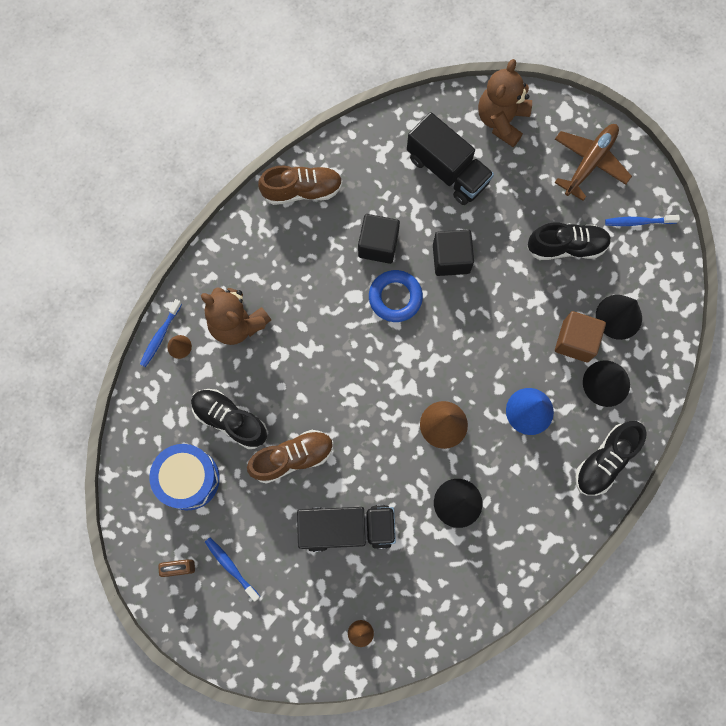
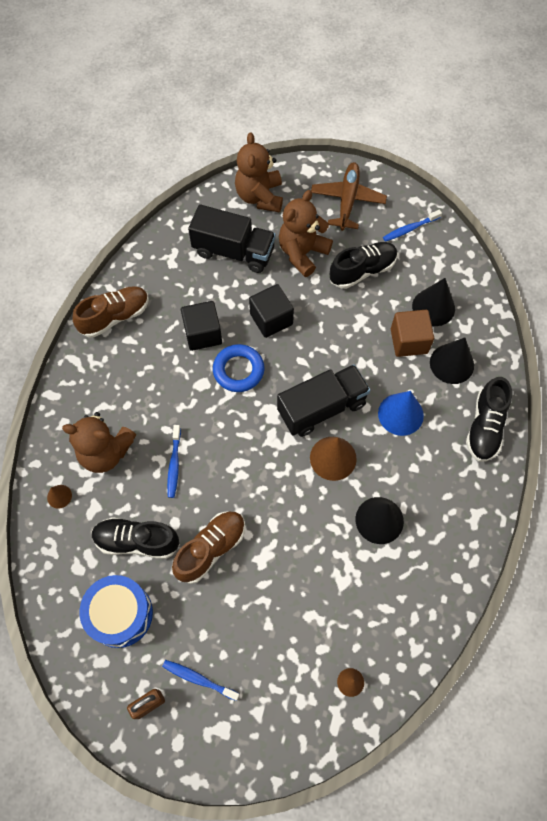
camera: 25 degrees left, 10 degrees down
blue toothbrush [140,299,182,367] -> blue toothbrush moved to [167,425,181,498]
black truck [297,505,396,552] -> black truck moved to [277,364,370,437]
none -> brown teddy bear [279,190,333,277]

